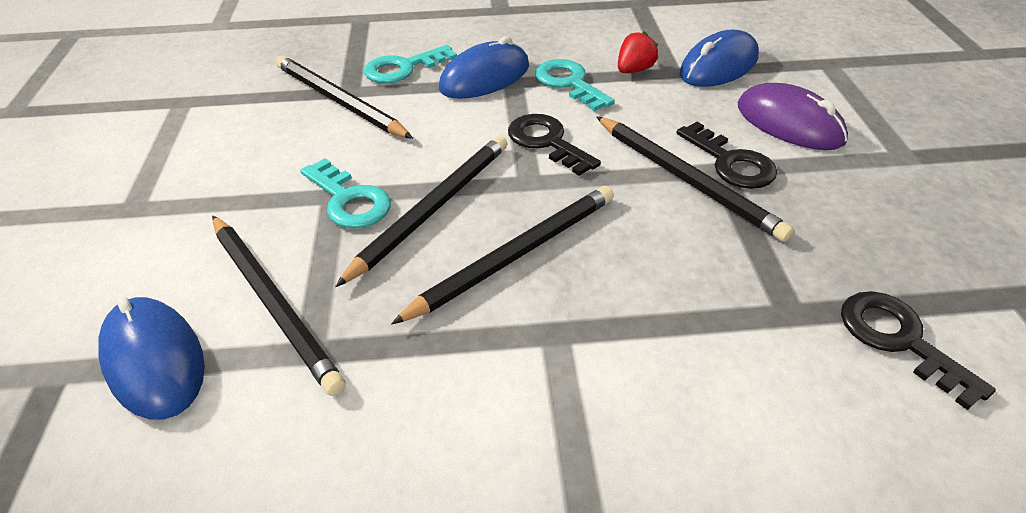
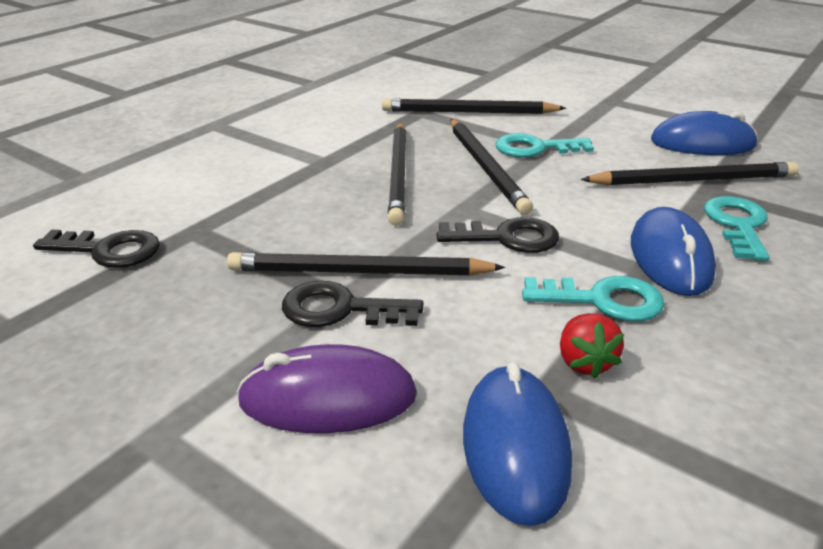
camera: 130 degrees right, 10 degrees down
blue mouse [98,297,205,420] -> blue mouse moved to [651,111,758,155]

